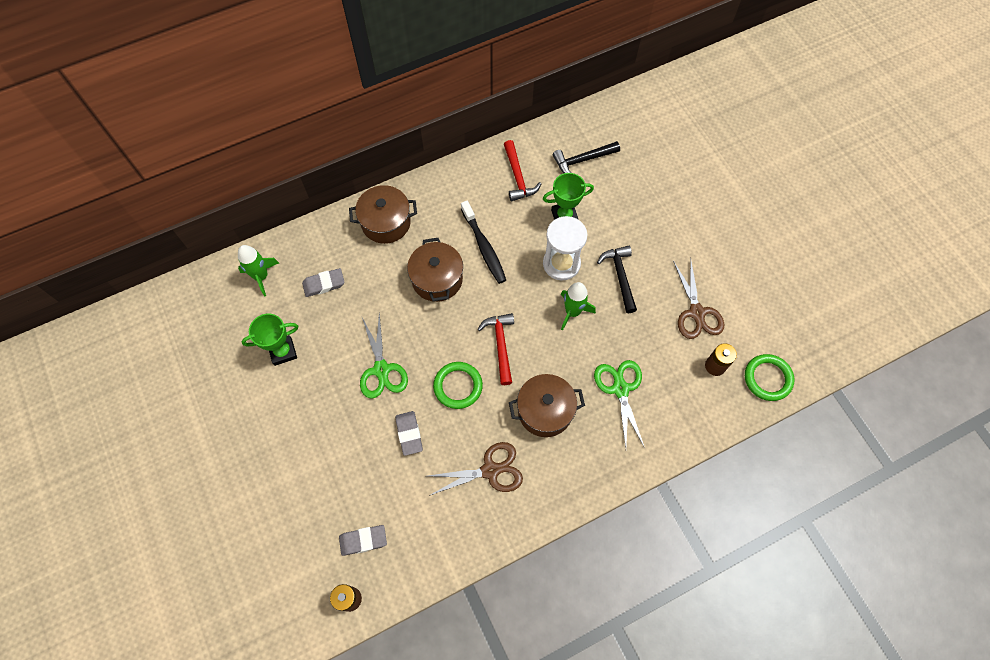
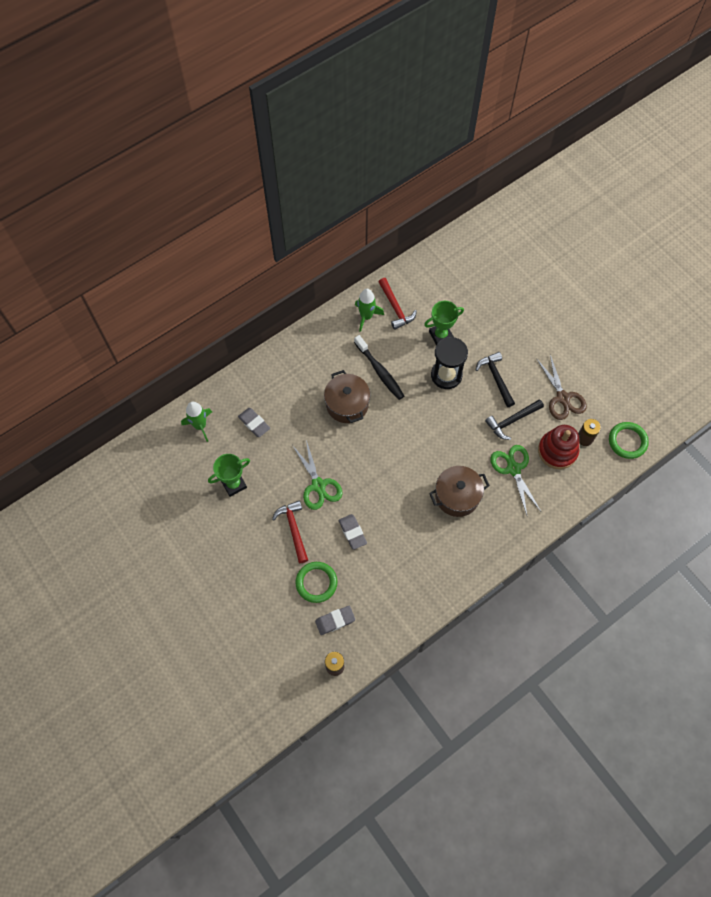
camera: 10 degrees left, 0 degrees up
grey eraser [302,268,345,297] -> grey eraser turned 75 degrees clockwise [238,408,270,437]
brown pot [349,185,417,244] -> none
brown scissors [429,442,523,496] -> none
green ring [433,362,483,409] -> green ring moved to [295,562,338,603]
red hammer [477,313,514,385] -> red hammer moved to [272,500,308,563]
white hourglass [543,216,588,280] -> black hourglass [431,337,468,389]
black hammer [553,141,620,173] -> black hammer moved to [485,399,544,440]
green rocket [560,282,596,331] -> green rocket moved to [355,289,384,332]
none -> red stacking toy [538,425,579,469]

